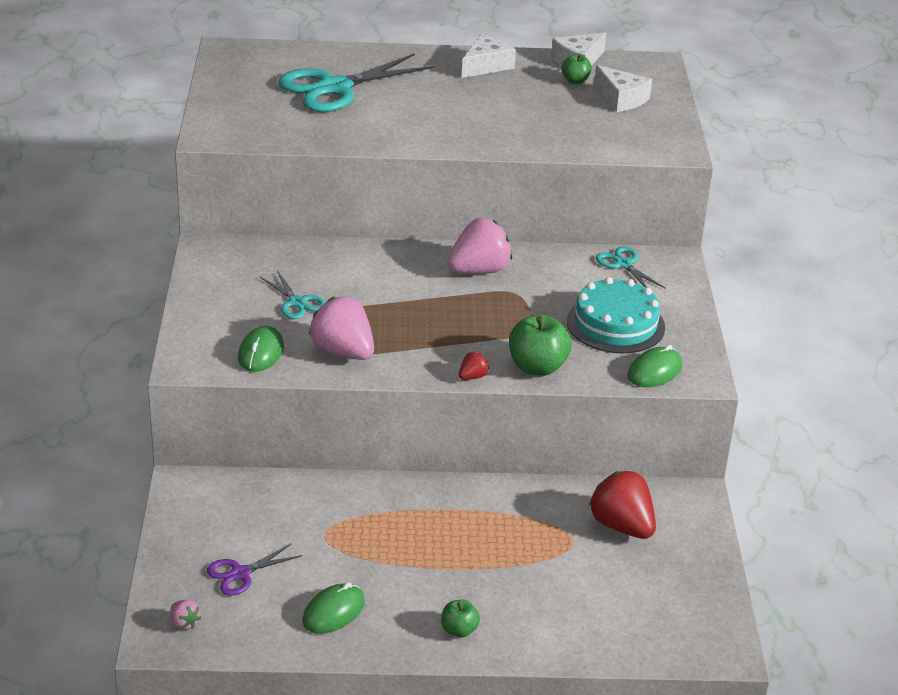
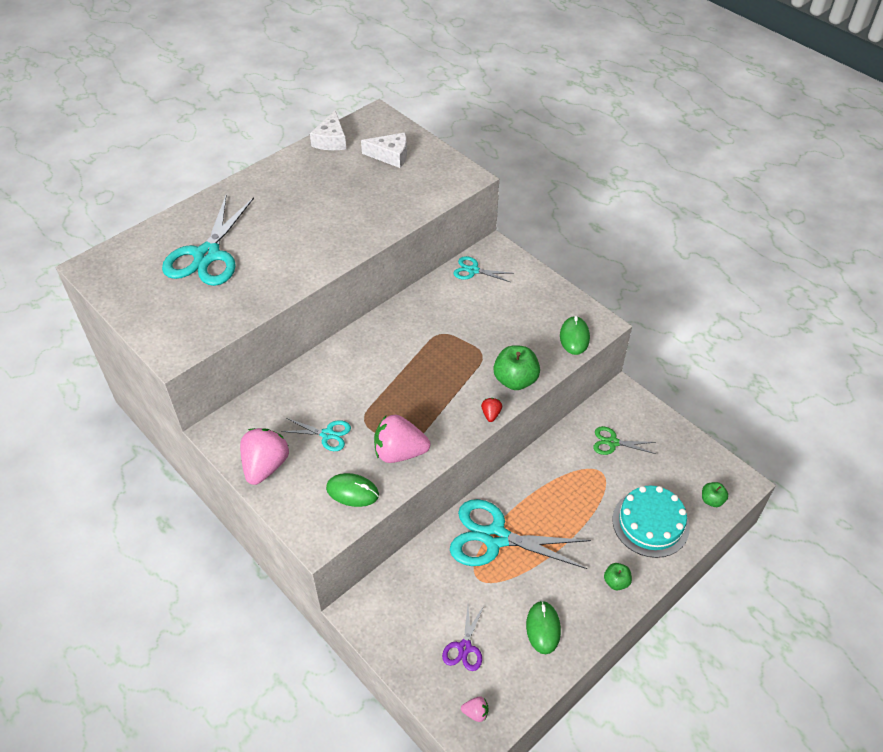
camera: 40 degrees left, 15 degrees up
green mouse [238,326,284,372] -> green mouse turned 45 degrees counterclockwise [326,473,379,507]
pink strawberry [447,218,512,274] -> pink strawberry moved to [240,428,289,485]
white cheese [462,34,516,78] -> none
green apple [562,54,592,84] -> green apple moved to [702,482,729,507]
turquoise cake [567,277,665,353] -> turquoise cake moved to [613,486,690,558]
red strawberry [589,471,656,539] -> green scissors [593,426,656,455]
none -> turquoise scissors [450,499,591,569]

